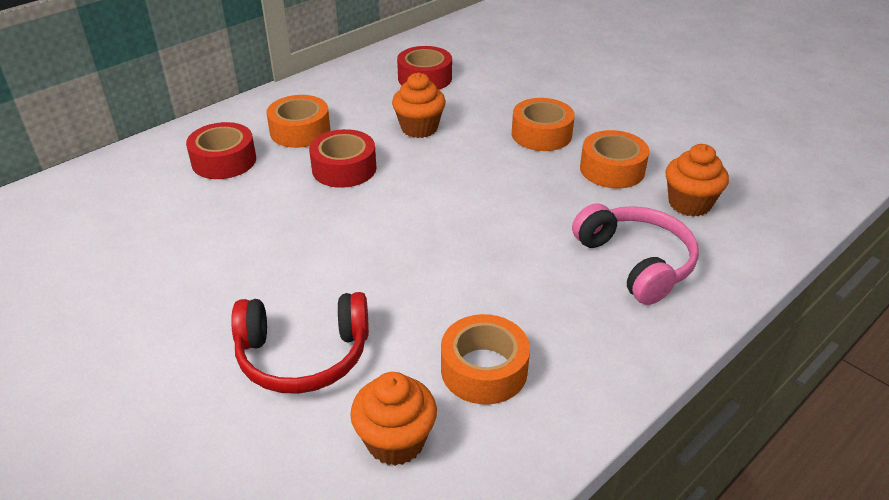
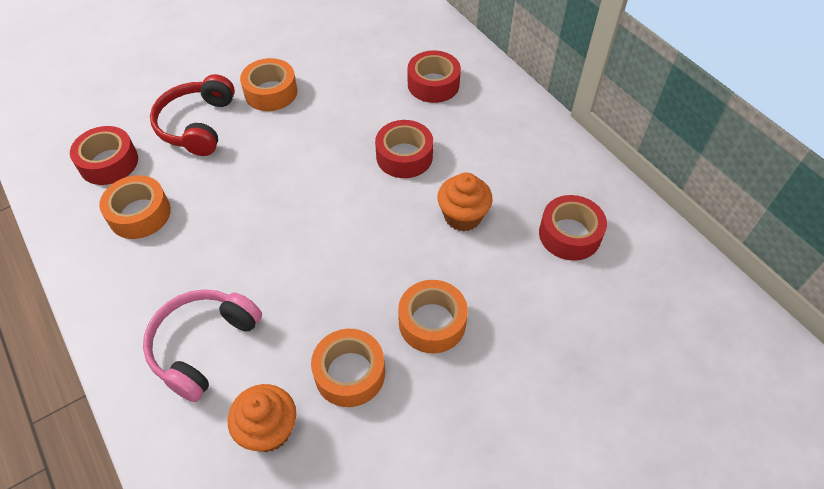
camera: 100 degrees right, 15 degrees up
orange tape [267,95,331,148] -> orange tape moved to [240,58,297,111]
orange cupcake [350,372,437,466] -> red tape [70,126,138,185]
pink headphones [572,203,699,305] -> pink headphones turned 135 degrees clockwise [143,289,262,402]

